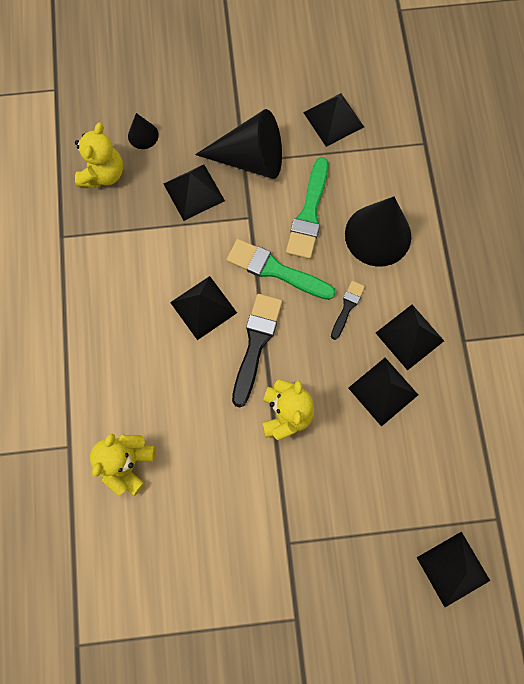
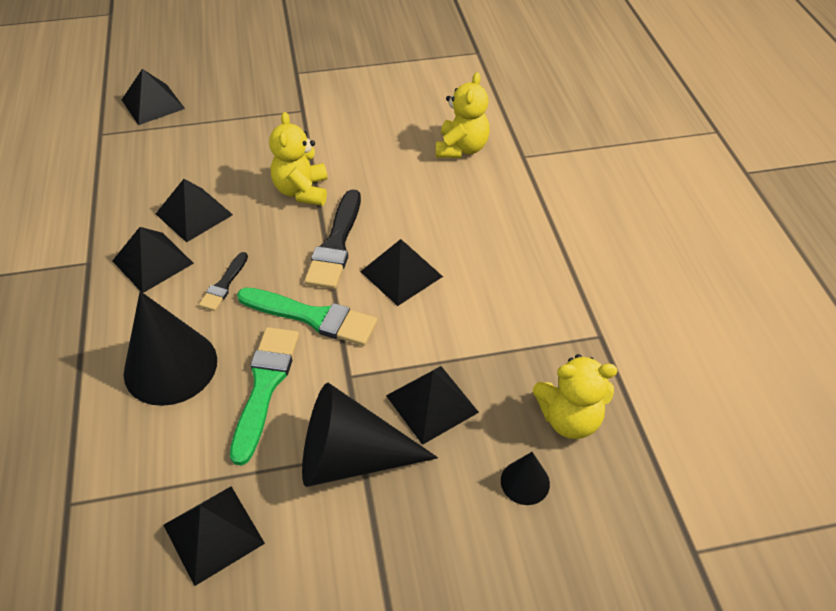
camera: 175 degrees right, 25 degrees down
yellow teddy bear [75,122,123,188] -> yellow teddy bear turned 105 degrees counterclockwise [533,354,618,439]

